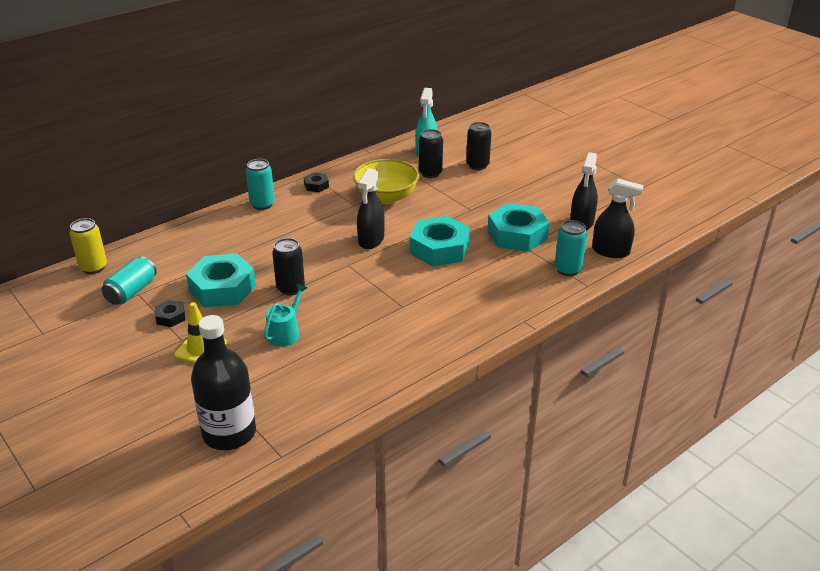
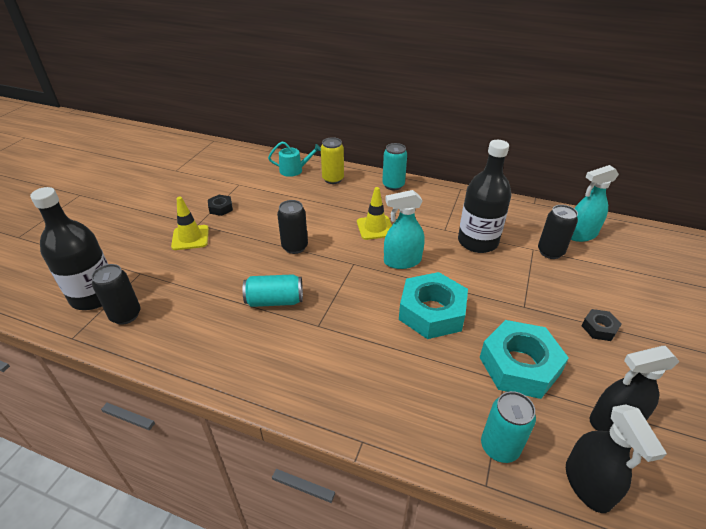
camera: 60 degrees right, 5 degrees up
yellow can [69,218,107,274] -> yellow can moved to [321,137,344,184]
turquoise can [102,256,156,305] -> turquoise can moved to [243,274,303,307]
turquoise nut [186,254,256,307] -> none
turquoise watering can [264,284,307,346] -> turquoise watering can moved to [268,142,321,177]
black nut [304,172,329,192] -> black nut moved to [581,309,621,341]
yellow bowl [353,159,419,204] -> black bottle [458,140,511,253]
black spray bottle [357,168,385,249] -> turquoise spray bottle [384,190,425,269]
black can [466,122,491,170] -> black can moved to [91,264,140,325]
none -> yellow traffic cone [357,187,392,240]

